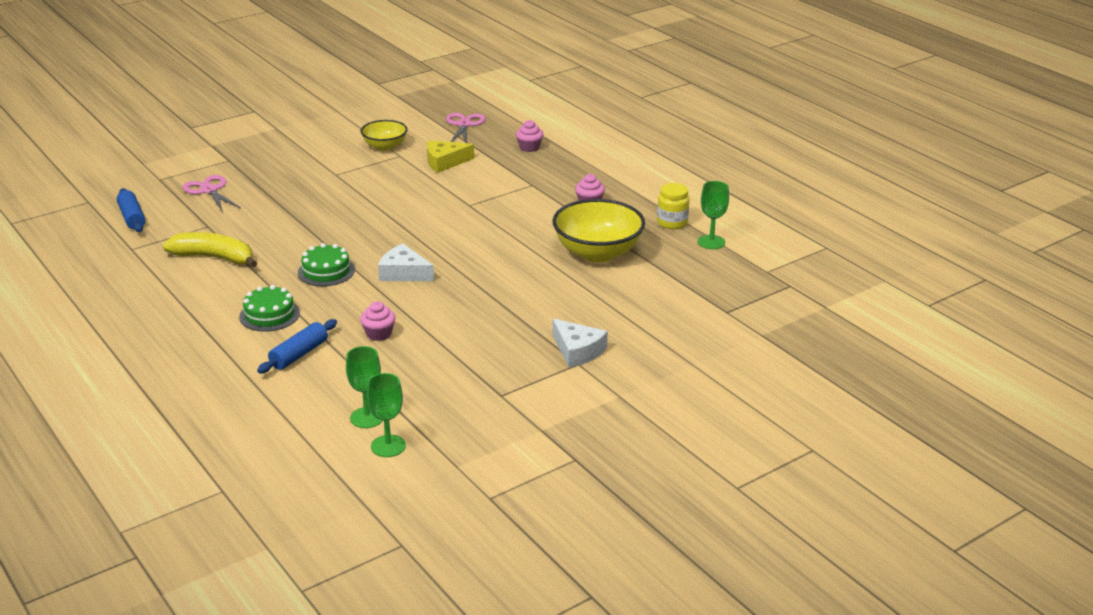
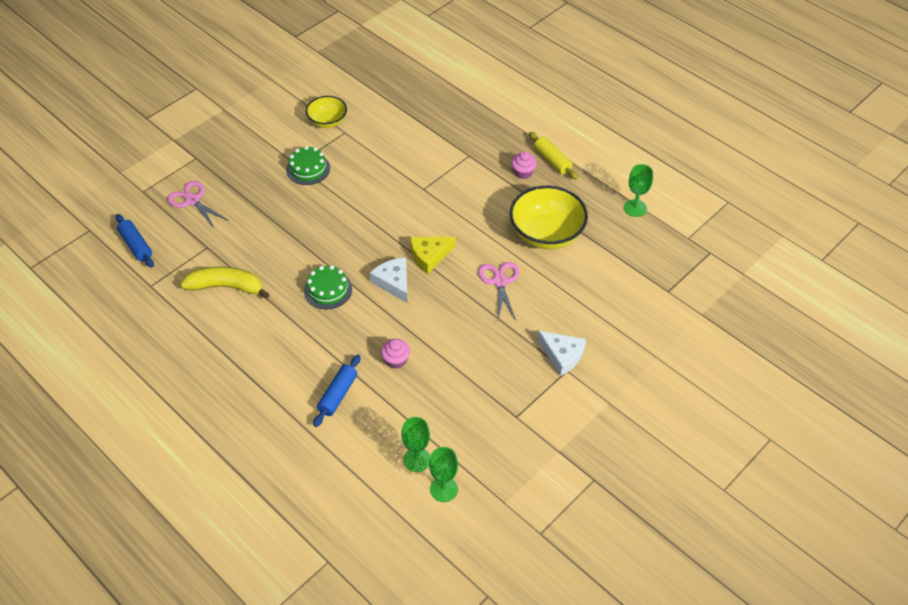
camera: 10 degrees left, 20 degrees up
green cake [239,285,300,332] -> green cake moved to [286,146,330,185]
white cheese [378,244,434,281] -> white cheese turned 45 degrees clockwise [370,257,408,303]
yellow cheese [427,140,474,173] -> yellow cheese moved to [410,237,456,274]
pink scissors [446,113,486,143] -> pink scissors moved to [478,262,519,321]
pink cupcake [516,120,543,152] -> none
yellow jar [657,183,690,229] -> none
none -> yellow rolling pin [529,132,578,179]

